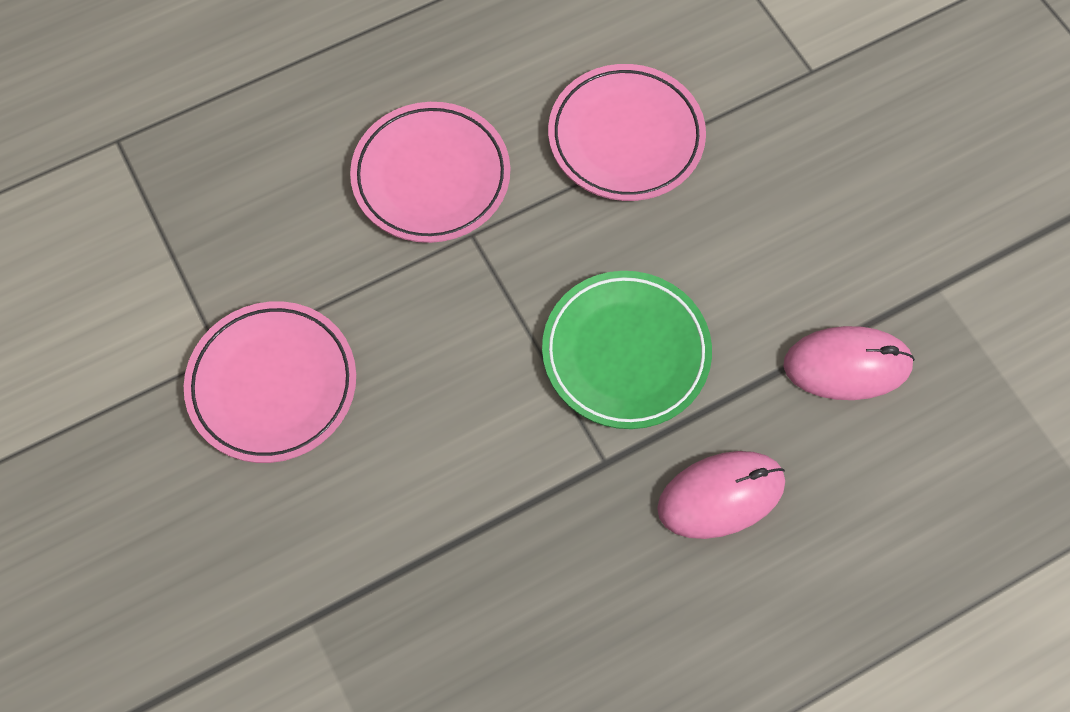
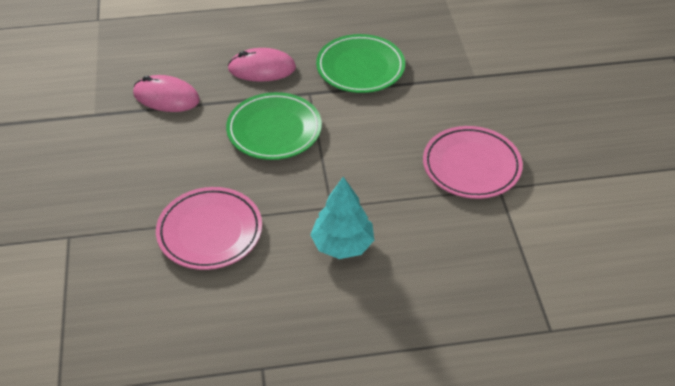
camera: 160 degrees left, 20 degrees down
pink plate [350,102,510,243] -> turquoise tree [310,177,374,259]
none -> green plate [316,34,405,93]

